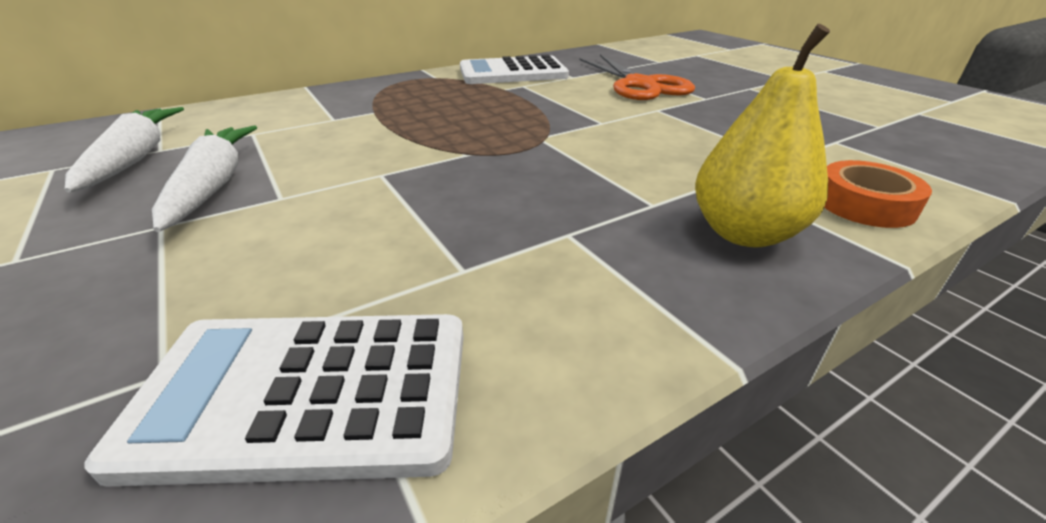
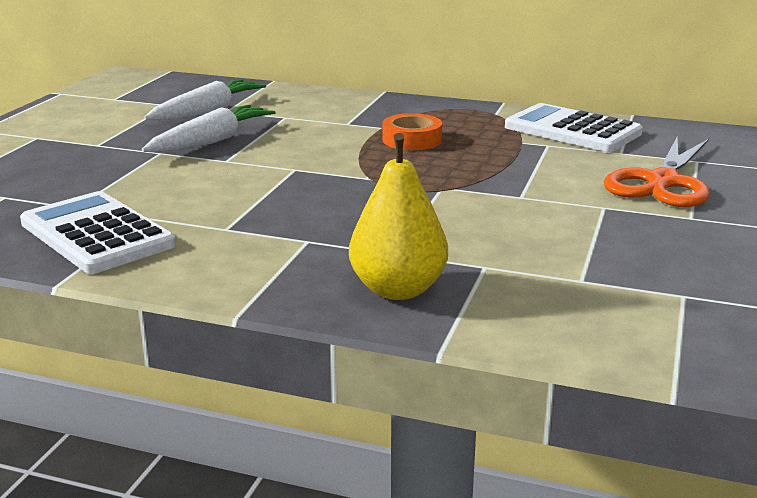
camera: 50 degrees right, 10 degrees down
orange tape [824,160,932,228] -> orange tape moved to [383,113,442,150]

